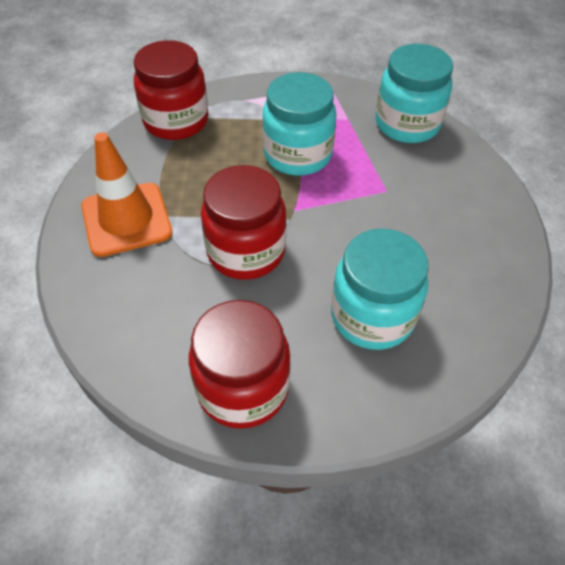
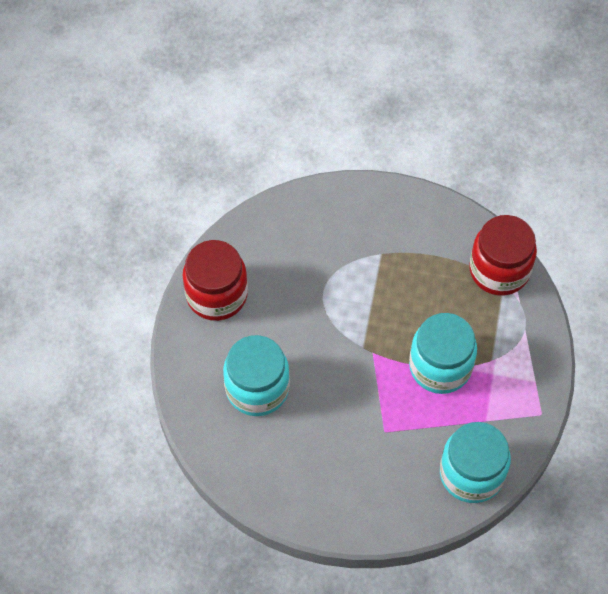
camera: 100 degrees right, 10 degrees up
orange traffic cone [81,132,172,257] -> none
red jar [201,165,286,280] -> none

